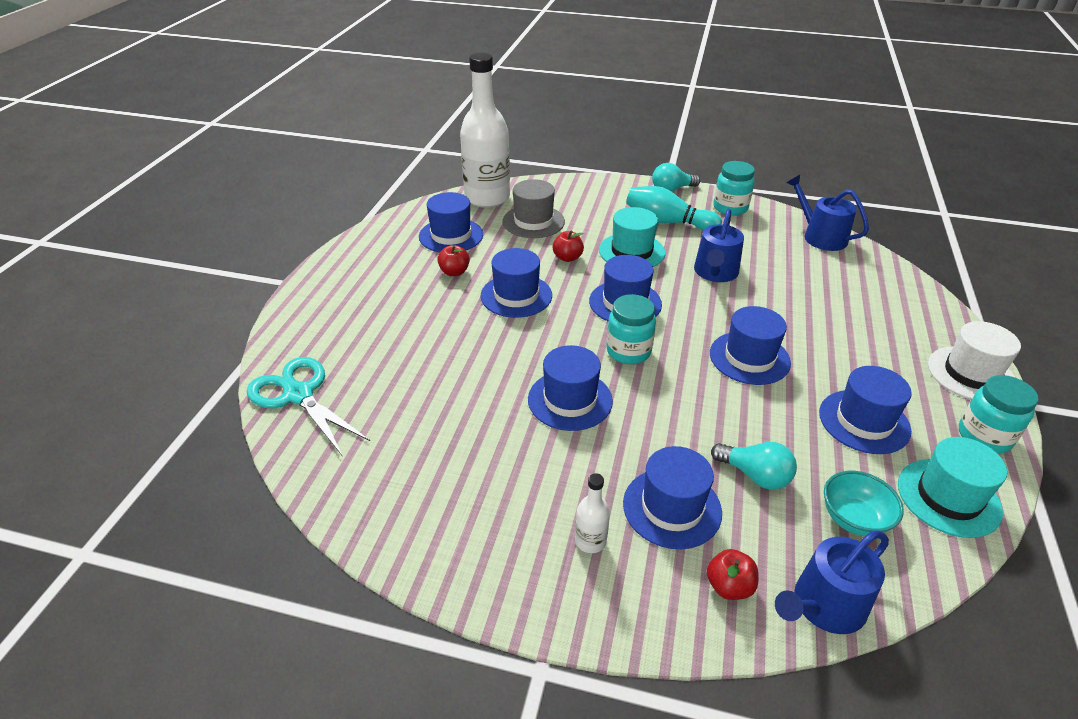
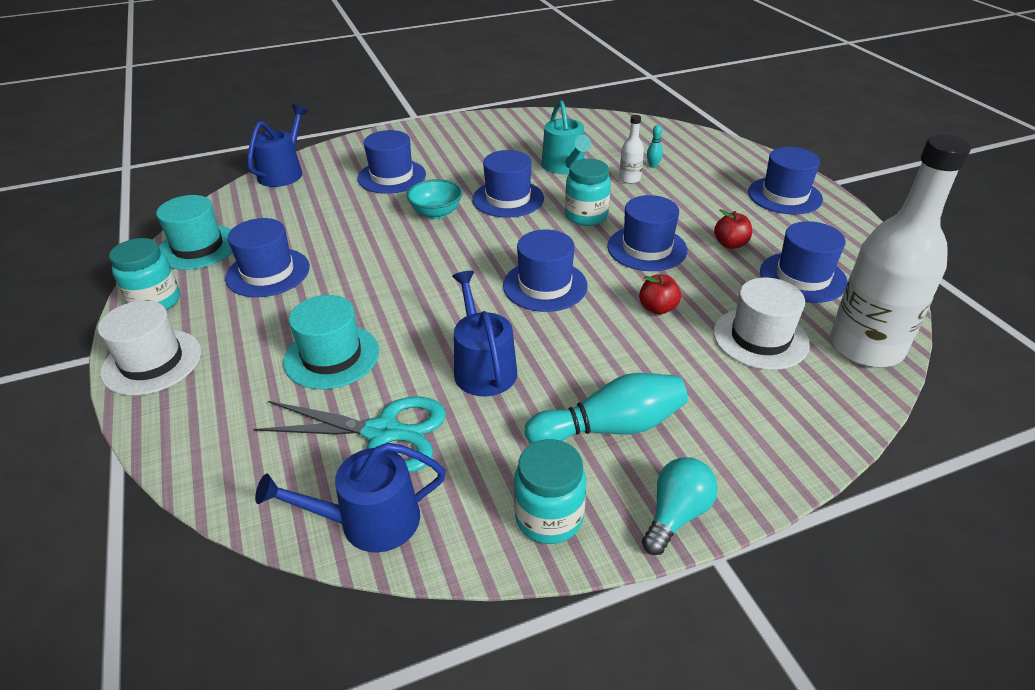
camera: 145 degrees right, 0 degrees up
turquoise scissors [247,357,370,457] -> turquoise scissors moved to [253,396,446,473]
grey hat [502,179,565,238] -> white hat [713,278,810,370]
white bottle [575,473,610,553] -> white bottle moved to [619,115,644,184]
turquoise hat [599,207,665,267] -> turquoise hat moved to [283,295,379,389]
turquoise jar [606,294,656,364] -> turquoise jar moved to [565,159,611,226]
red apple [707,549,758,600] -> none
blue hat [710,306,791,385] -> blue hat moved to [748,147,823,215]
turquoise light bulb [711,442,797,490] -> none
blue watering can [787,175,869,251] -> blue watering can turned 150 degrees clockwise [255,443,446,553]
turquoise bowl [824,471,904,536] -> turquoise bowl moved to [407,179,462,219]
none -> turquoise watering can [541,100,591,174]
none -> turquoise bowling pin [647,125,663,168]

